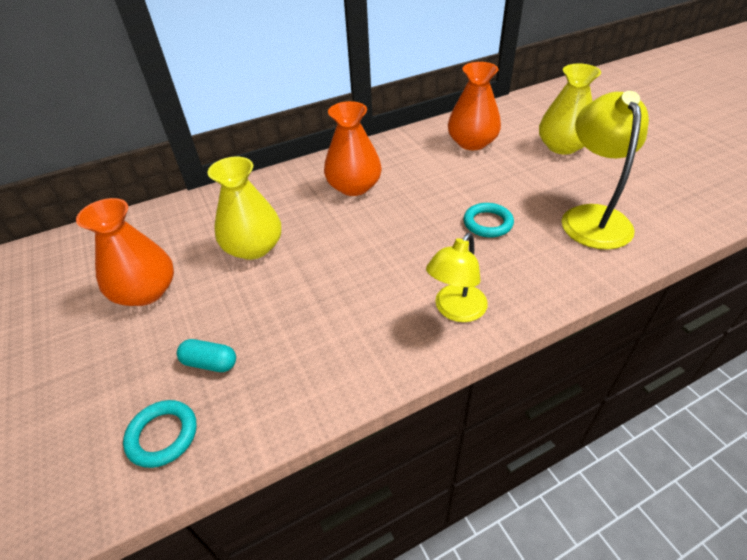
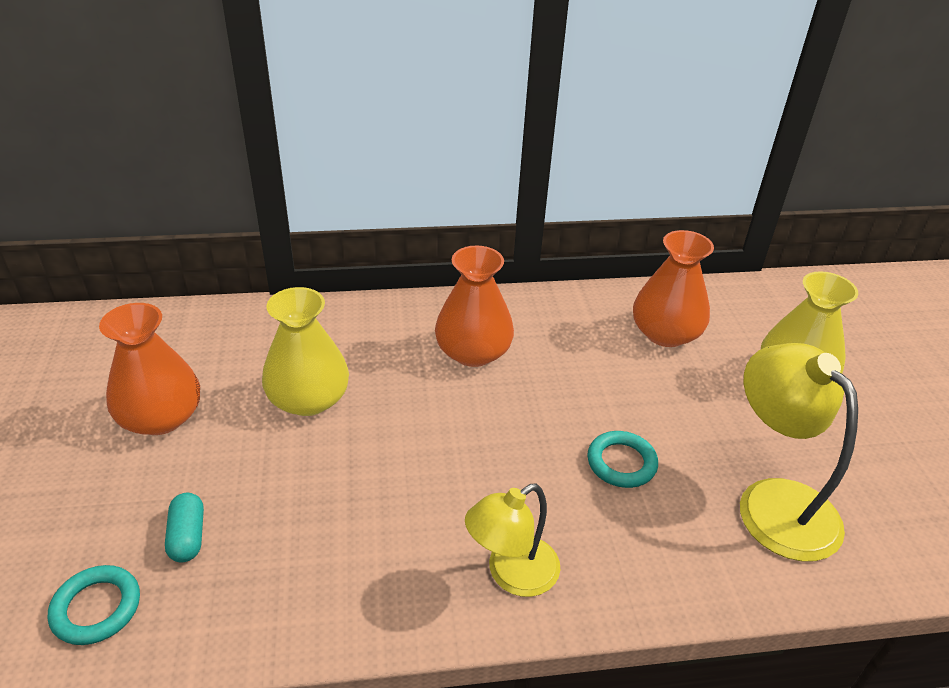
camera: 15 degrees right, 5 degrees down
turquoise capsule [177,339,236,372] -> turquoise capsule turned 45 degrees clockwise [165,493,204,562]
yellow lamp [562,91,649,250] -> yellow lamp turned 45 degrees counterclockwise [740,343,858,561]

